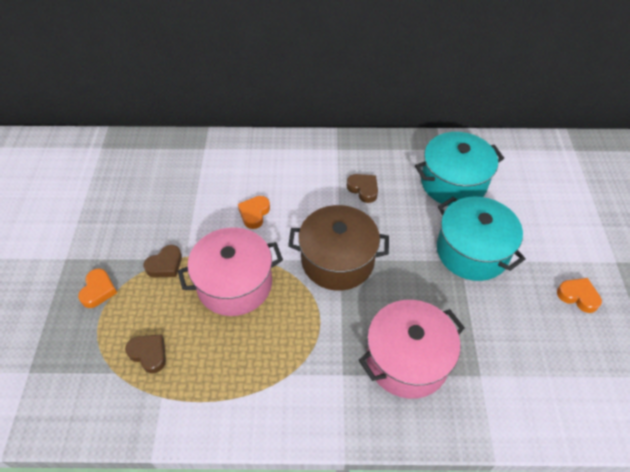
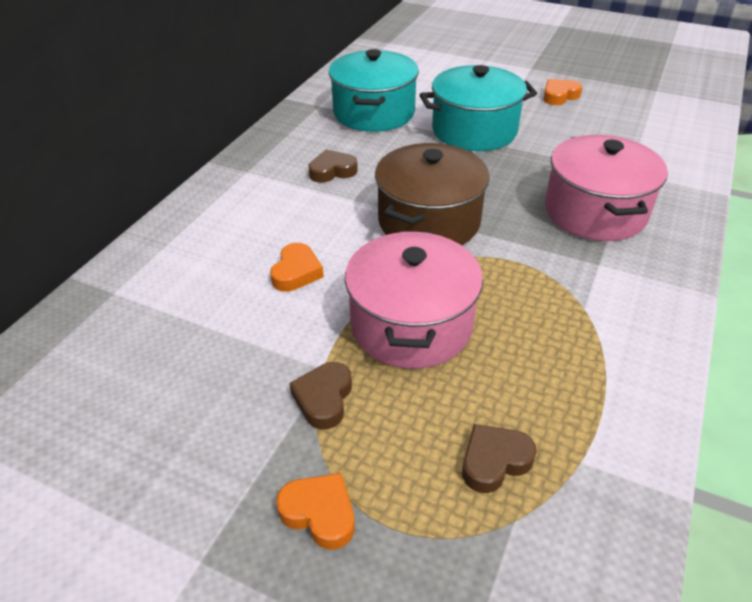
camera: 65 degrees left, 10 degrees down
brown heart [144,245,182,277] -> brown heart turned 150 degrees counterclockwise [289,362,352,429]
orange heart [238,196,270,229] -> orange heart turned 120 degrees counterclockwise [270,243,324,292]

